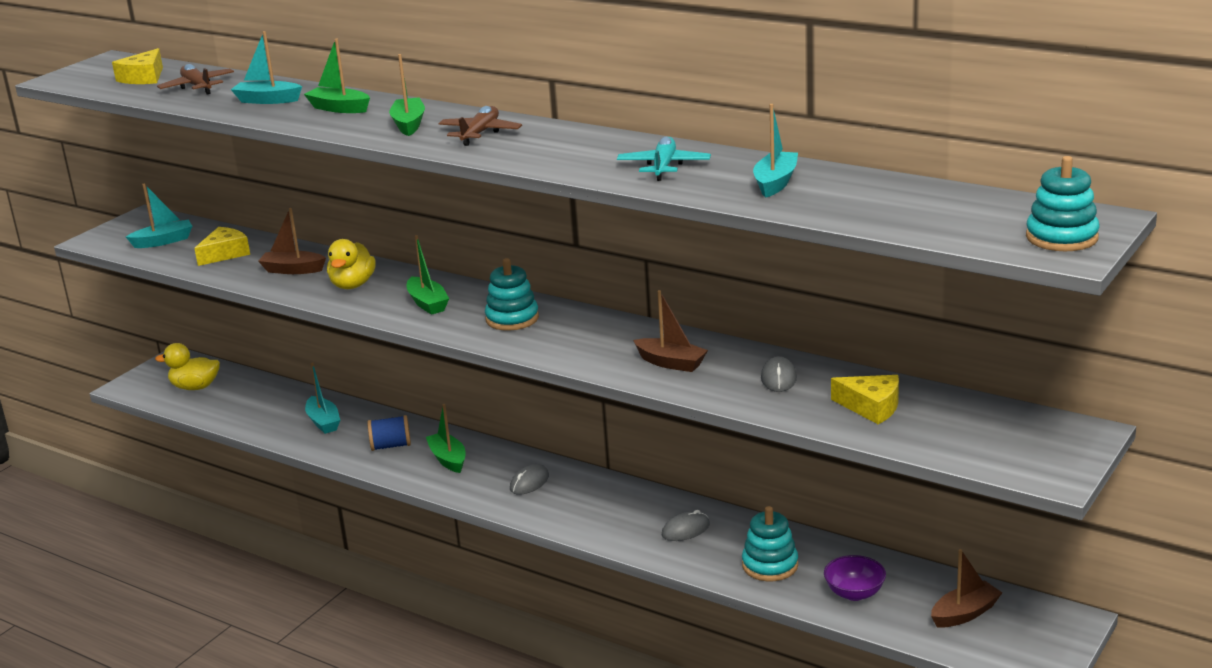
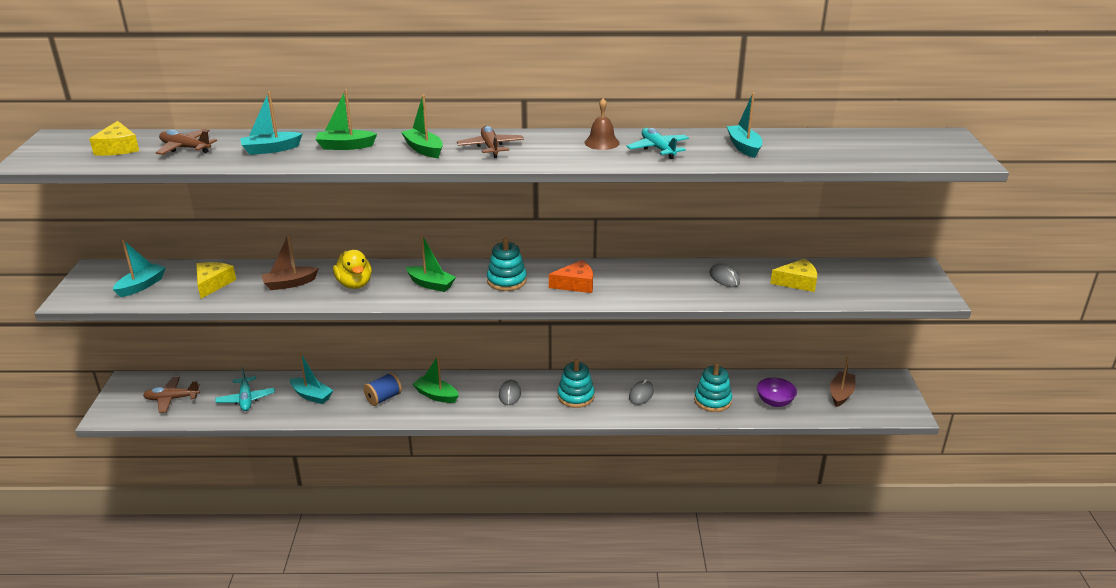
camera: 35 degrees left, 5 degrees up
yellow duck [155,343,220,390] -> brown plane [143,377,200,413]
brown boat [633,290,708,372] -> none
turquoise stacking toy [1026,156,1099,251] -> turquoise stacking toy moved to [558,359,595,408]
none -> turquoise plane [215,367,275,411]
none -> orange cheese [549,260,593,293]
none -> brown bell [584,98,620,150]

